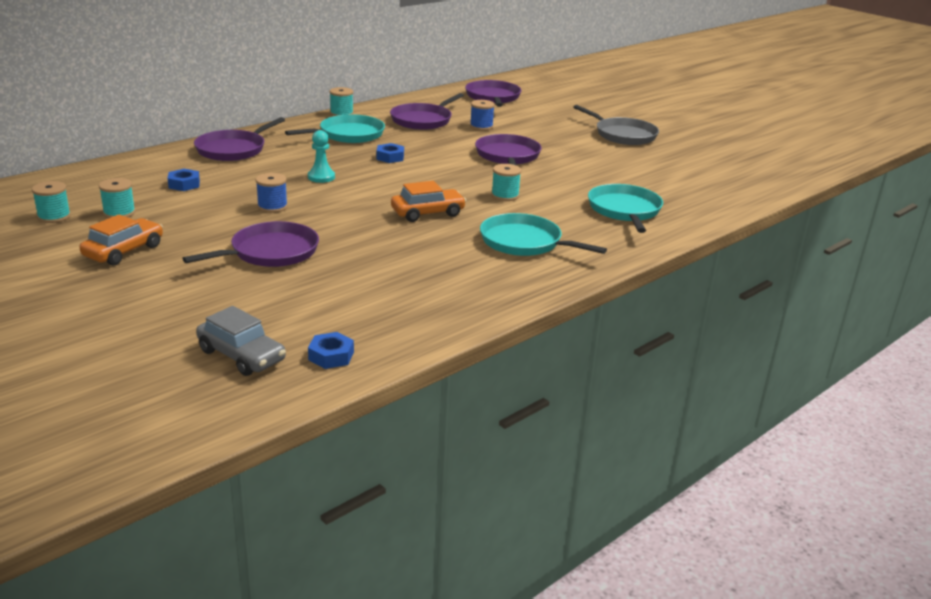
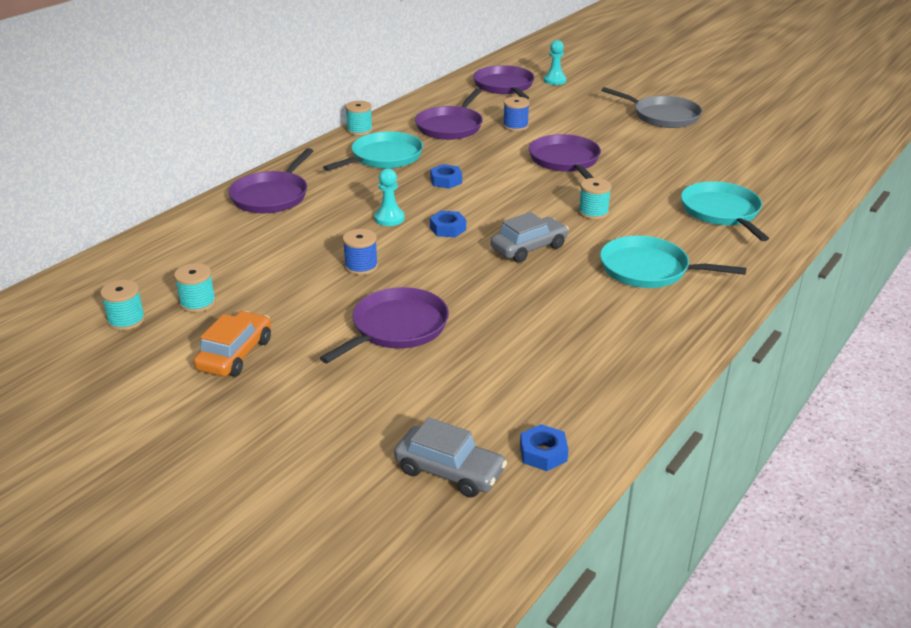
camera: 10 degrees left, 5 degrees up
blue nut [168,169,200,191] -> blue nut moved to [430,211,466,237]
orange car [391,181,466,222] -> grey car [491,212,569,263]
none -> turquoise pawn [544,40,567,85]

